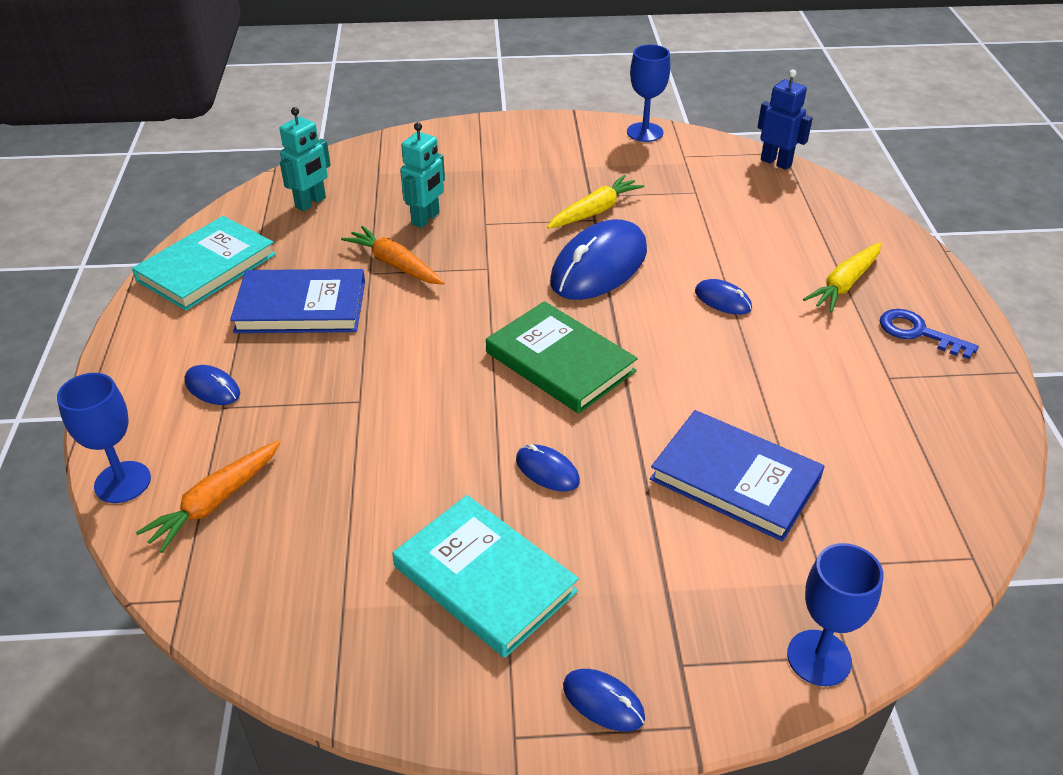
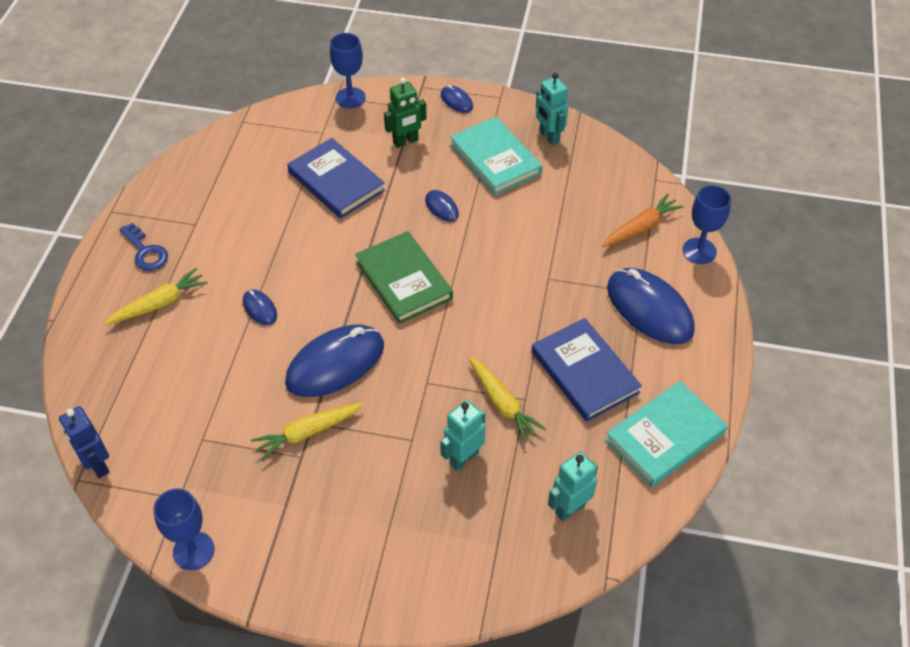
camera: 165 degrees left, 10 degrees up
blue mouse [184,365,240,405] -> blue mouse [607,268,695,344], size x2.18
blue book [230,269,365,333] -> blue book turned 45 degrees clockwise [532,318,642,422]
orange carrot [341,226,445,285] -> yellow carrot [468,357,546,443]
none -> green robot [384,78,427,148]
none -> turquoise robot [536,73,568,145]

